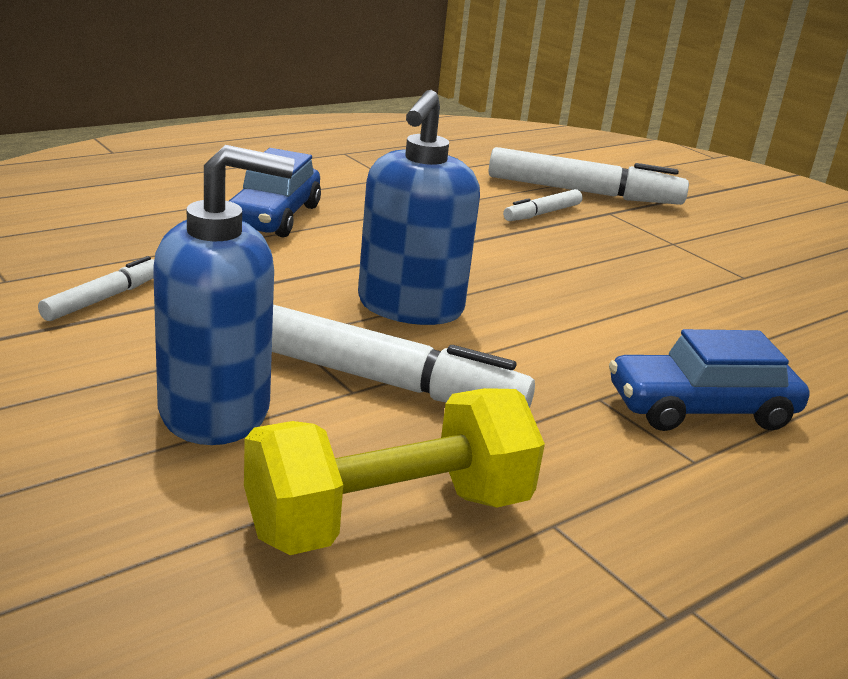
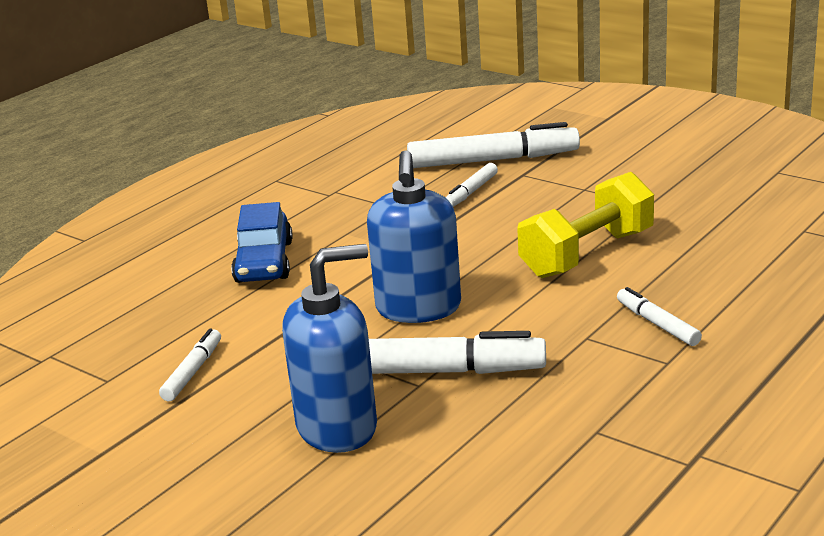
camera: 10 degrees left, 0 degrees up
yellow dumbbell [244,388,545,555] -> yellow dumbbell moved to [517,172,654,278]
blue car [609,329,809,431] -> white marker [617,287,702,346]

